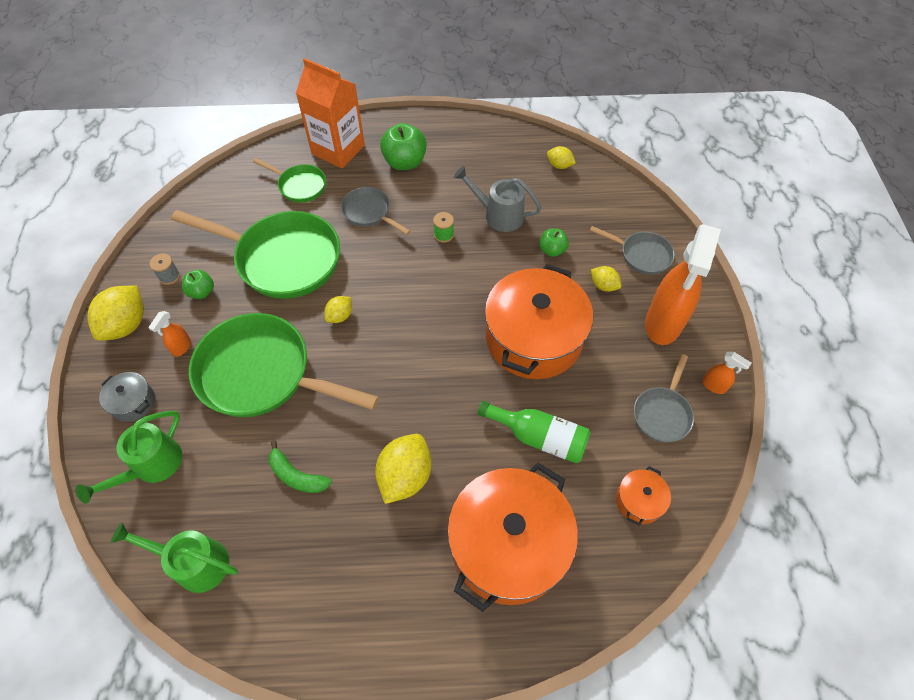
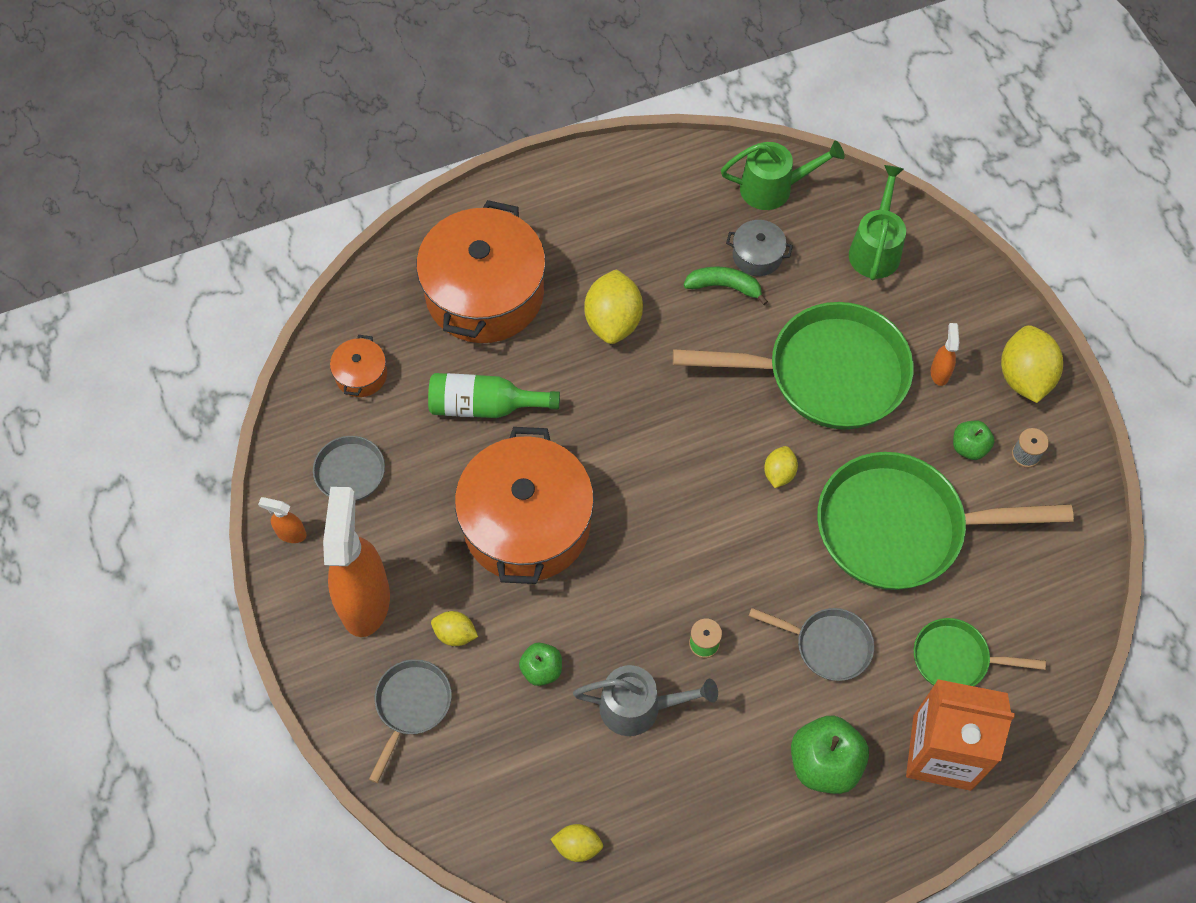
camera: 160 degrees right, 5 degrees up
grey pot [99,372,155,422] -> grey pot moved to [726,220,793,276]
grey pan [590,226,675,275] -> grey pan turned 105 degrees clockwise [369,659,452,783]

